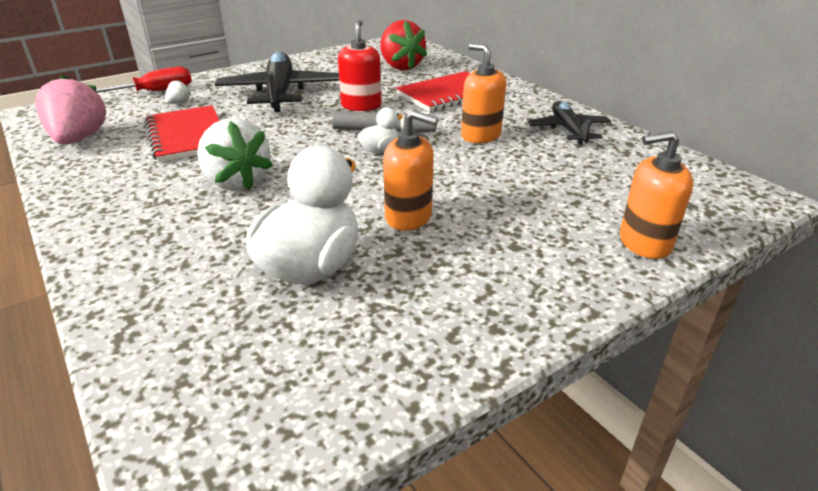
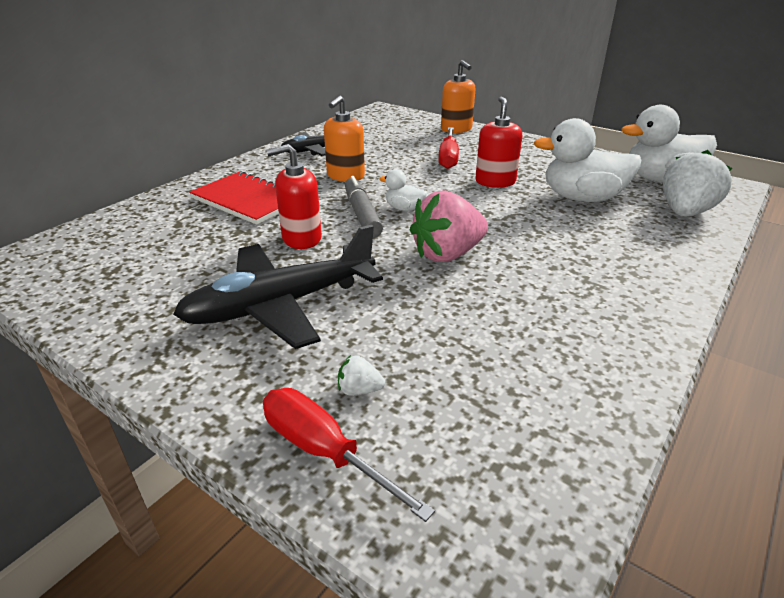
camera: 110 degrees left, 0 degrees up
pink strawberry [35,75,106,145] -> pink strawberry moved to [410,190,488,262]
red notebook [145,105,220,162] -> none
white strawberry [197,118,273,191] -> white strawberry moved to [663,150,732,217]
red strawberry [380,20,427,70] -> none
orange soap dispenser [383,110,438,231] -> red soap dispenser [475,97,522,188]
none -> red screwdriver [439,127,459,169]
none -> white duck [621,105,717,182]

